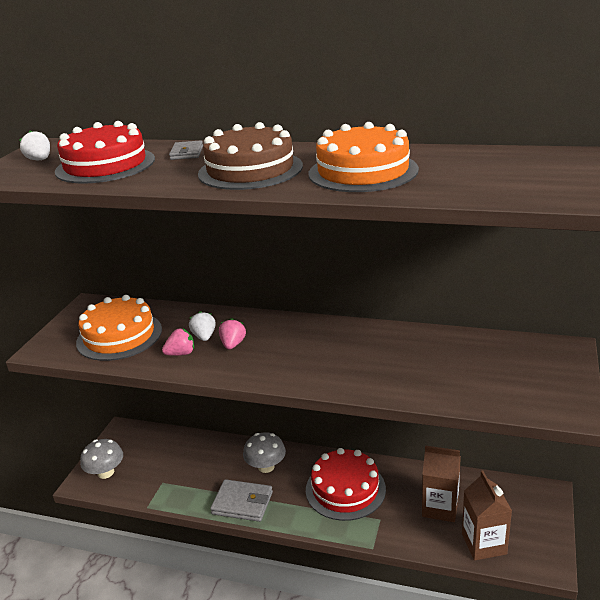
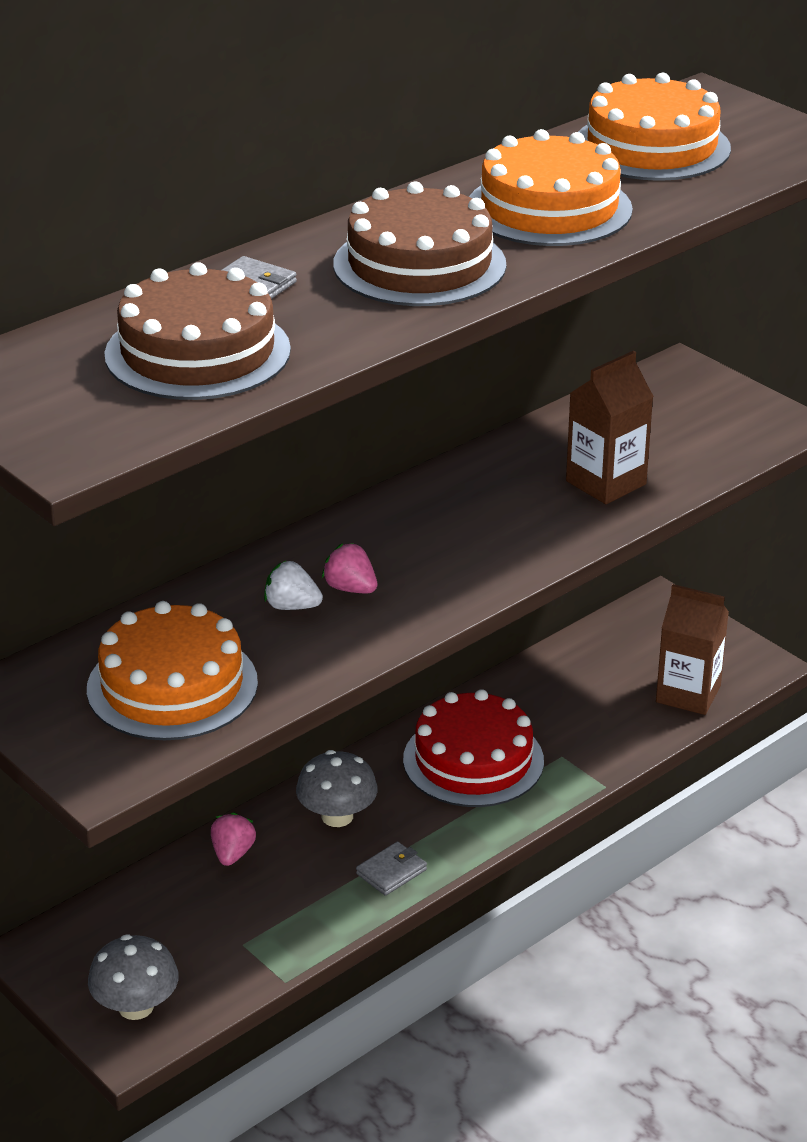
camera: 60 degrees left, 5 degrees up
white strawberry [19,130,50,160] -> none
red cake [55,121,155,184] -> brown cake [104,262,291,400]
pink strawberry [162,328,194,356] -> pink strawberry moved to [211,812,256,866]
grey wallet [210,479,273,522] -> grey wallet [356,842,427,896], size x0.59
brown carton [422,446,461,522] -> brown carton moved to [566,351,654,504]
none -> orange cake [578,73,731,181]

